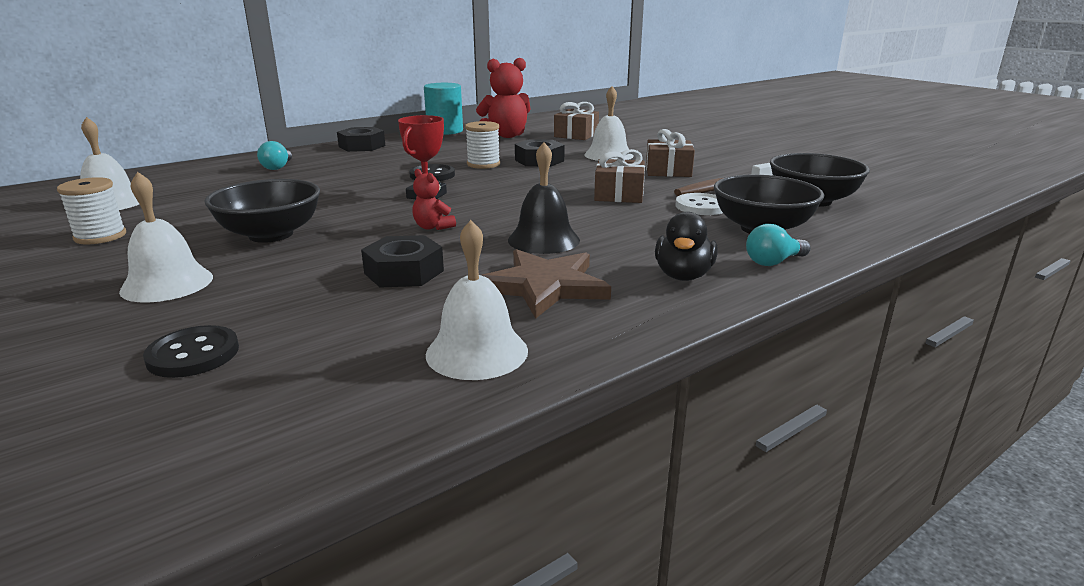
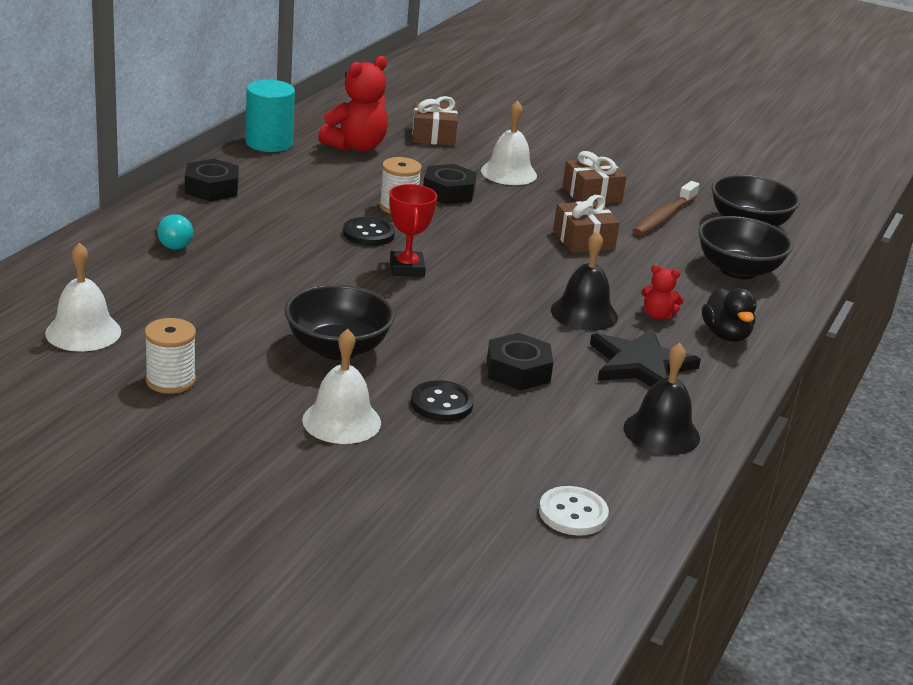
camera: 30 degrees left, 5 degrees up
black button [143,325,239,378] -> black button moved to [411,380,474,421]
red teddy bear [412,169,456,230] -> red teddy bear moved to [641,265,684,320]
white bell [426,220,528,380] -> black bell [624,343,700,455]
brown star [482,249,611,319] -> black star [590,328,701,387]
white button [675,193,723,215] -> white button moved to [539,486,609,536]
turquoise light bulb [746,224,811,266] -> none

